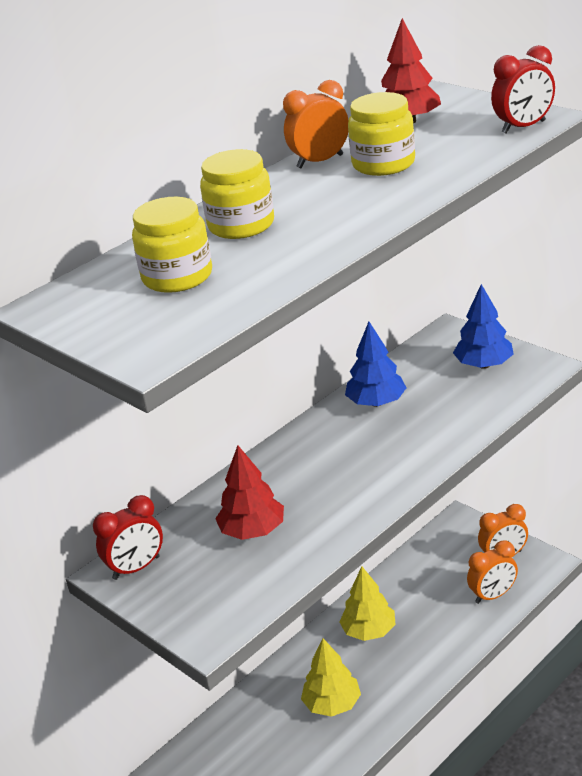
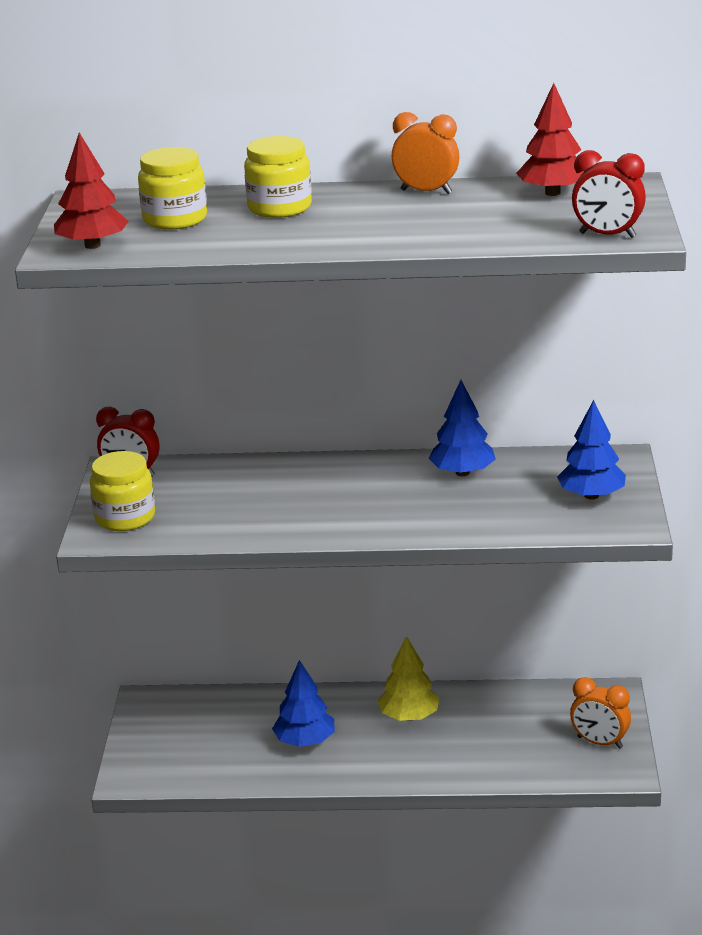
camera: 45 degrees right, 5 degrees down
red tree [215,445,284,540] -> red tree moved to [54,133,129,249]
yellow tree [301,639,361,717] -> blue tree [272,660,335,747]
yellow jar [348,92,415,176] -> yellow jar moved to [90,451,155,531]
orange clock [467,541,518,604] -> none

